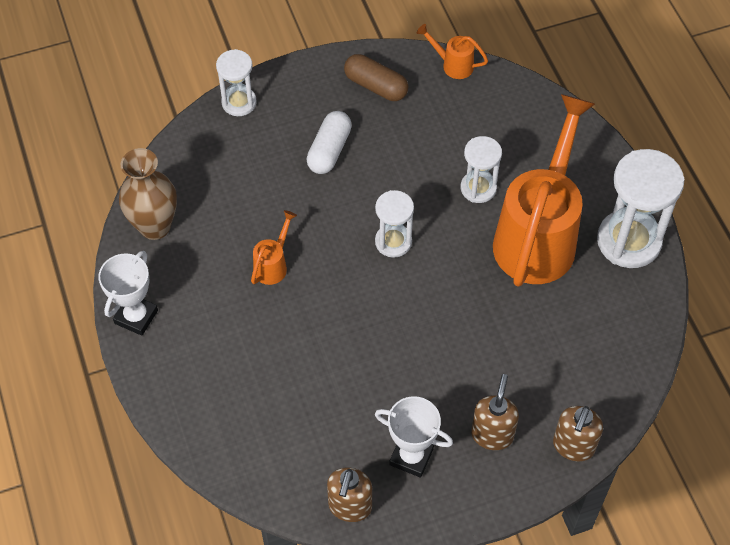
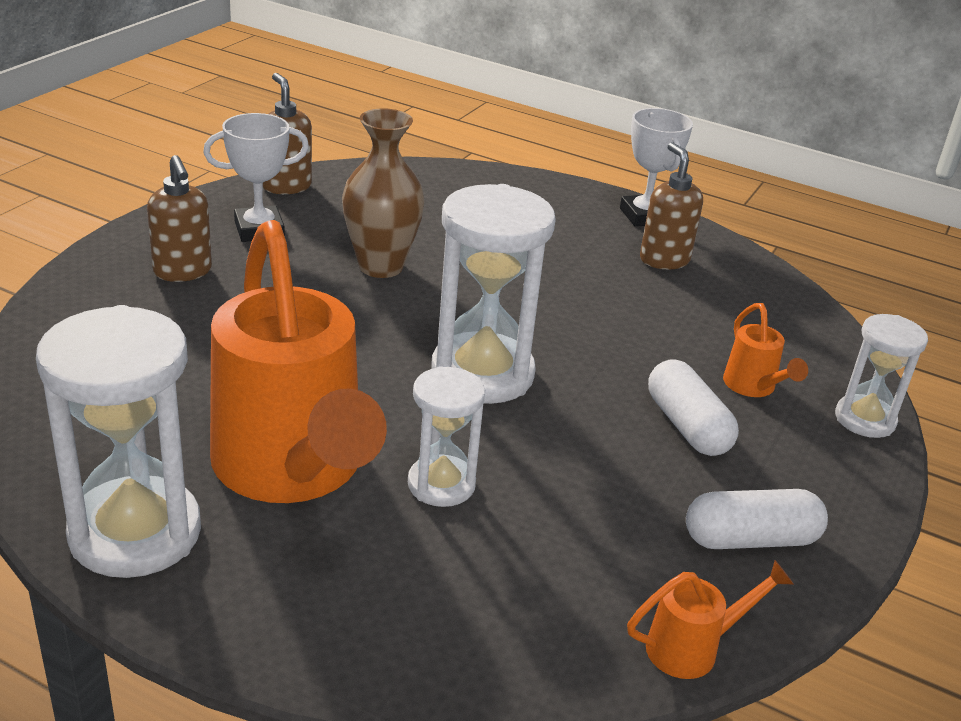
camera: 135 degrees right, 25 degrees down
brown vase [119,148,177,240] -> brown vase moved to [342,108,425,278]
orange watering can [251,210,297,285] -> orange watering can moved to [723,303,808,397]
brown capsule [344,54,408,101] -> white capsule [686,489,828,549]
white hourglass [375,190,414,258] -> white hourglass [431,184,556,404], size x1.74
brown soap dispenser [553,406,603,461] -> brown soap dispenser moved to [640,142,703,269]

